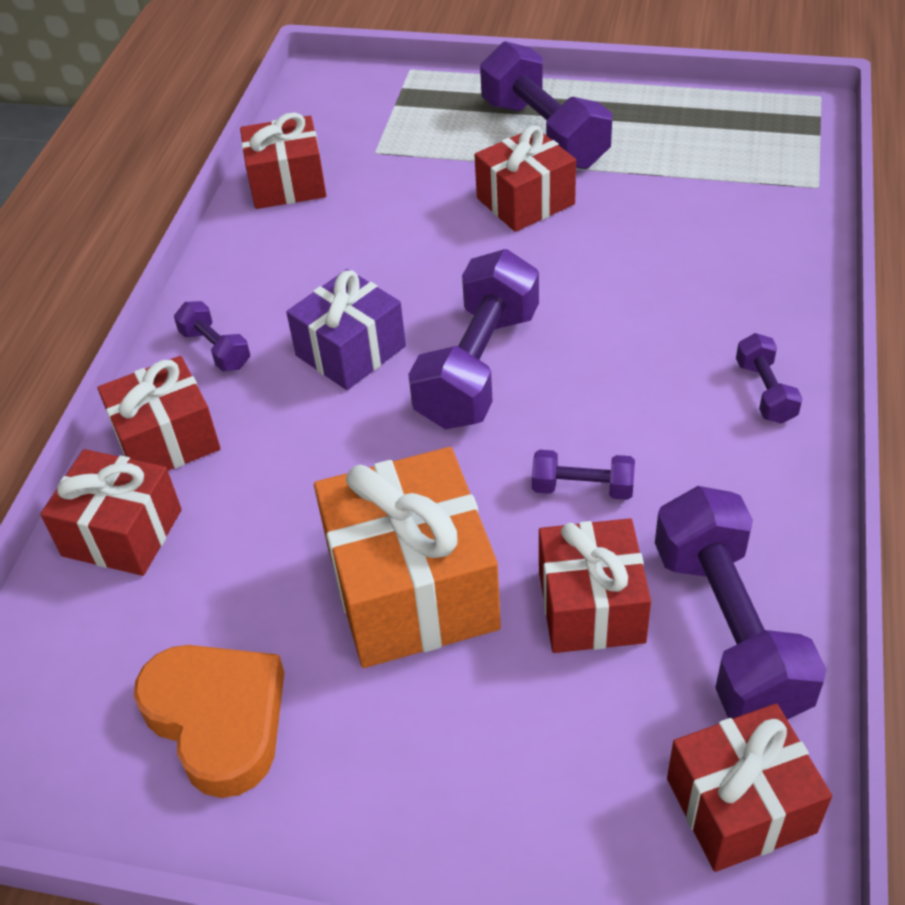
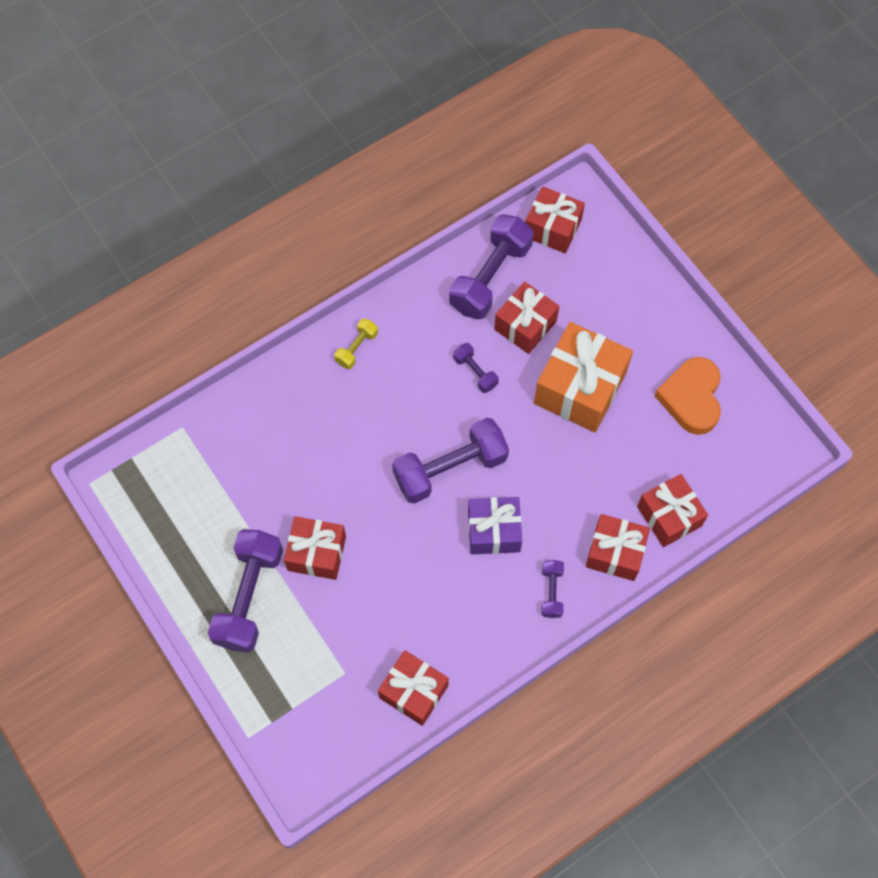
camera: 140 degrees left, 20 degrees up
purple dumbbell [736,333,803,424] -> yellow dumbbell [334,318,378,369]

